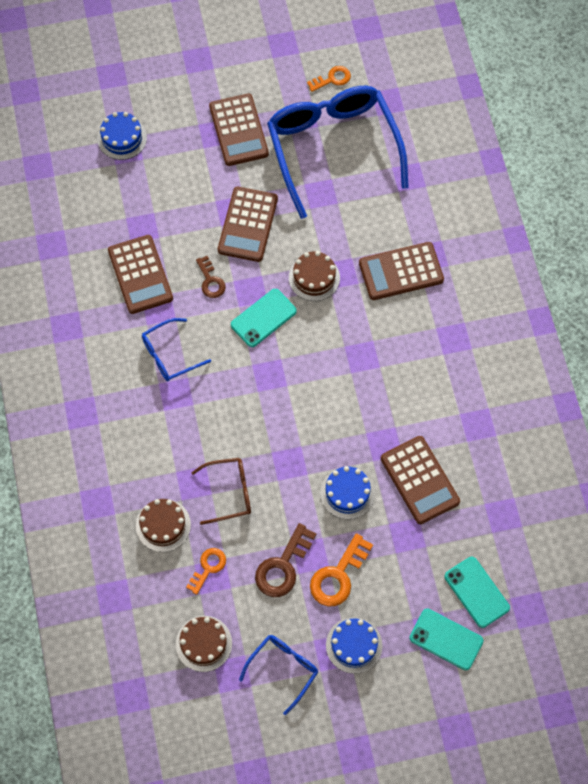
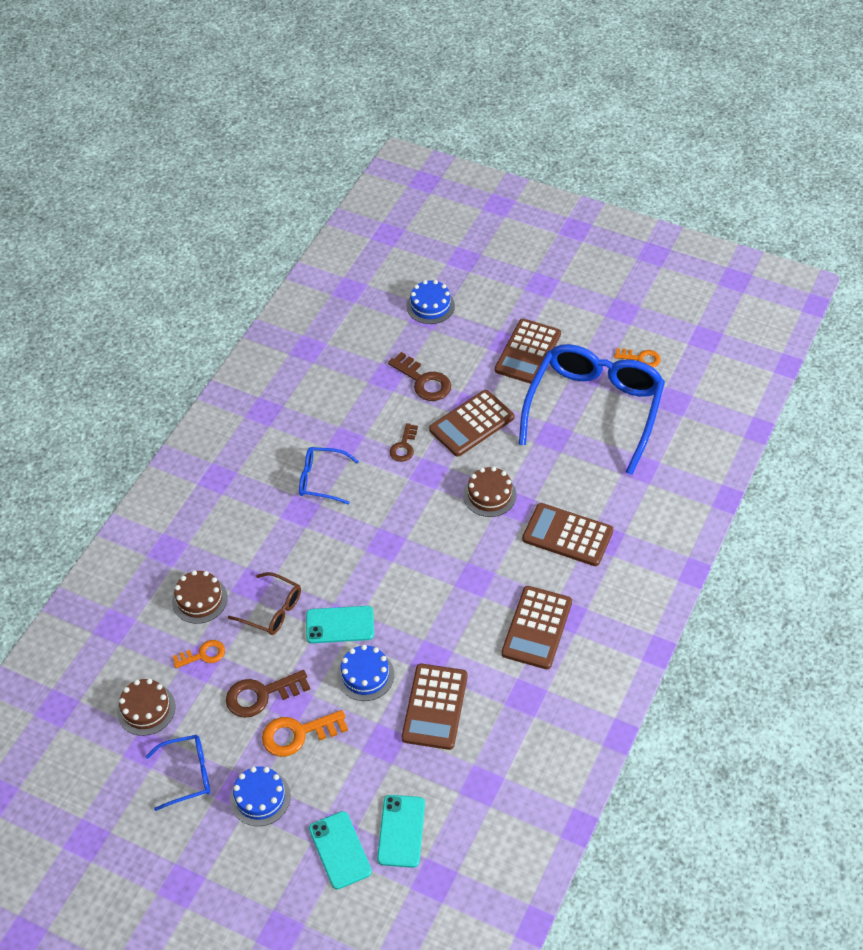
camera: 40 degrees right, 15 degrees down
brown calculator [108,235,173,314] -> brown calculator moved to [501,586,572,669]
turquoise phone [231,289,297,347] -> turquoise phone moved to [306,606,374,643]
none -> brown key [388,352,451,401]

